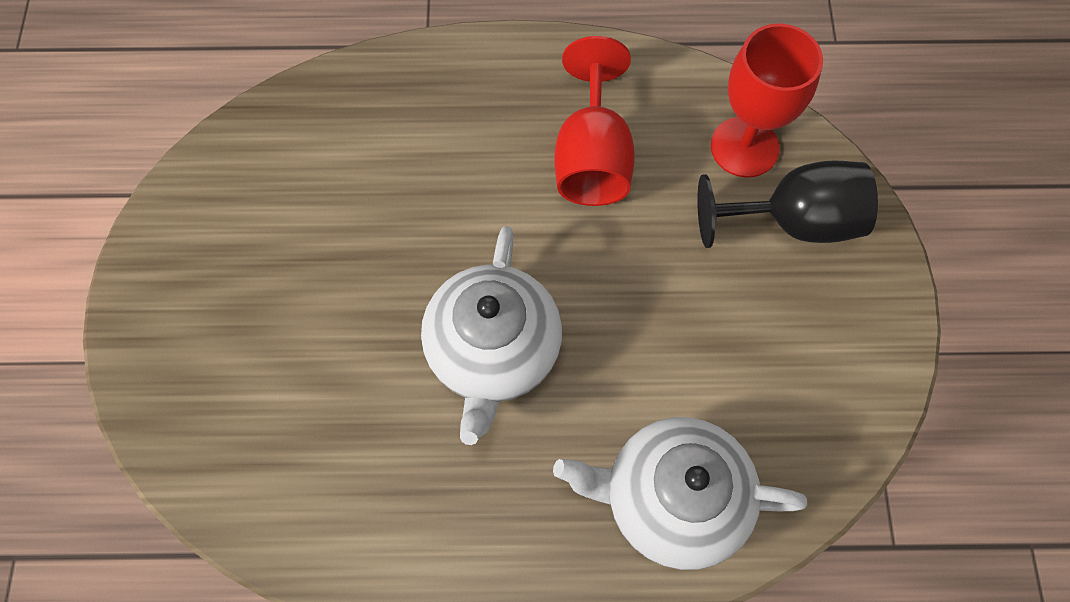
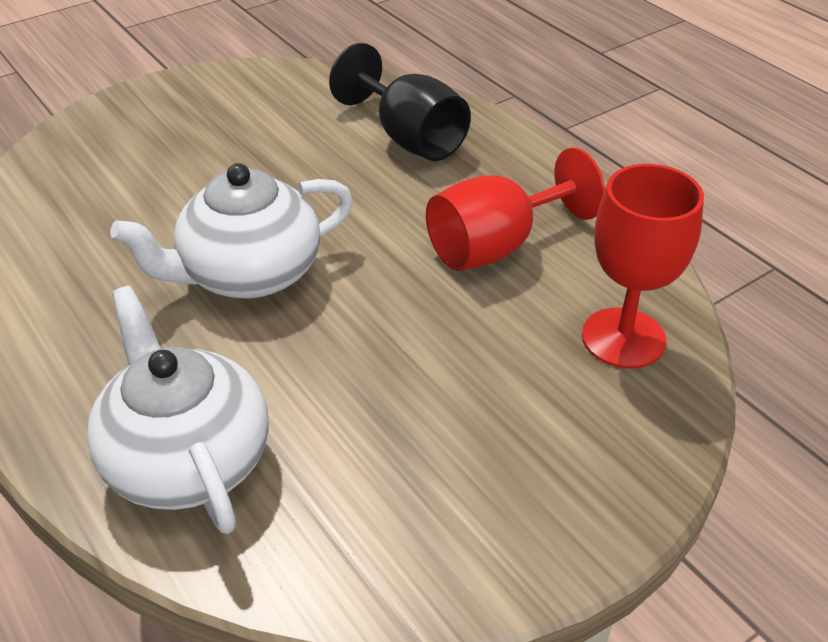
camera: 55 degrees right, 25 degrees down
black goblet [697,161,878,248] -> black goblet moved to [329,43,471,161]

